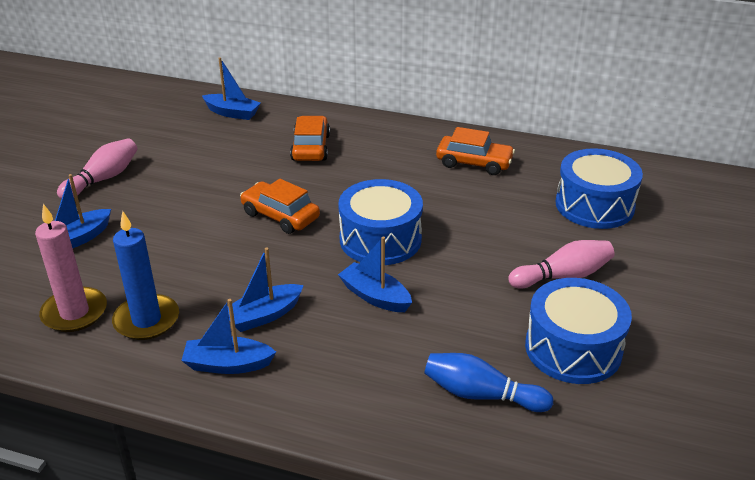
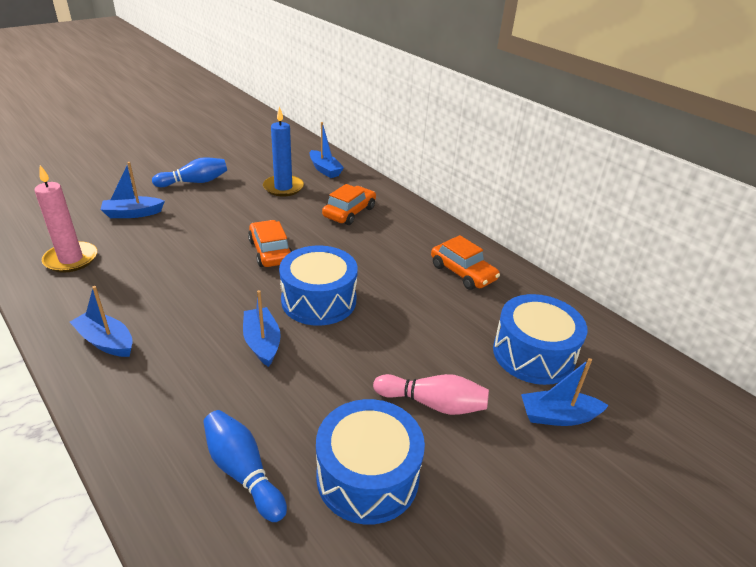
camera: 30 degrees right, 0 degrees up
pink bowling pin [57,138,137,199] -> blue bowling pin [152,157,227,187]
blue candle [112,211,179,340] -> blue candle moved to [263,106,304,197]
blue boat [227,248,304,332] -> blue boat moved to [521,358,609,426]

